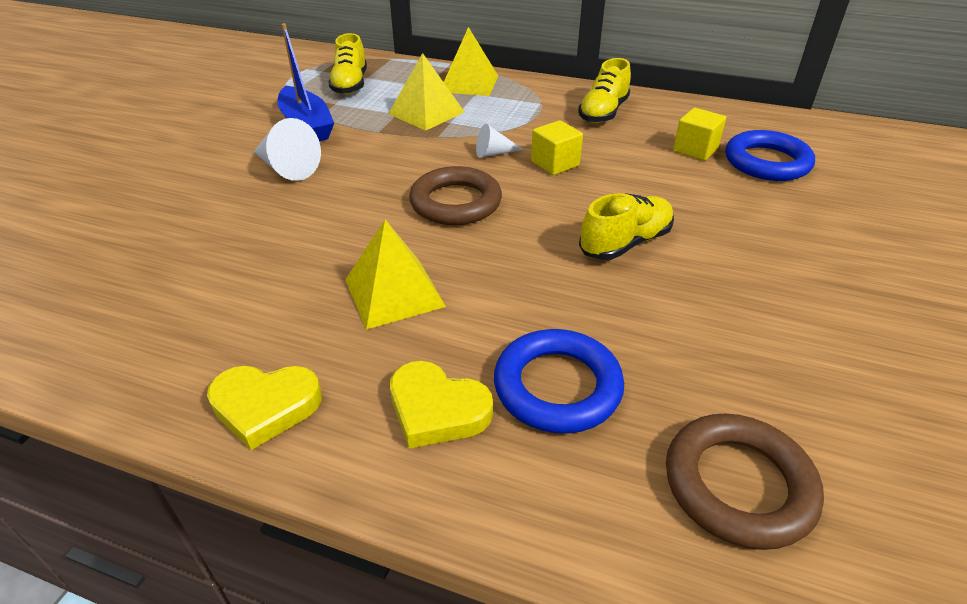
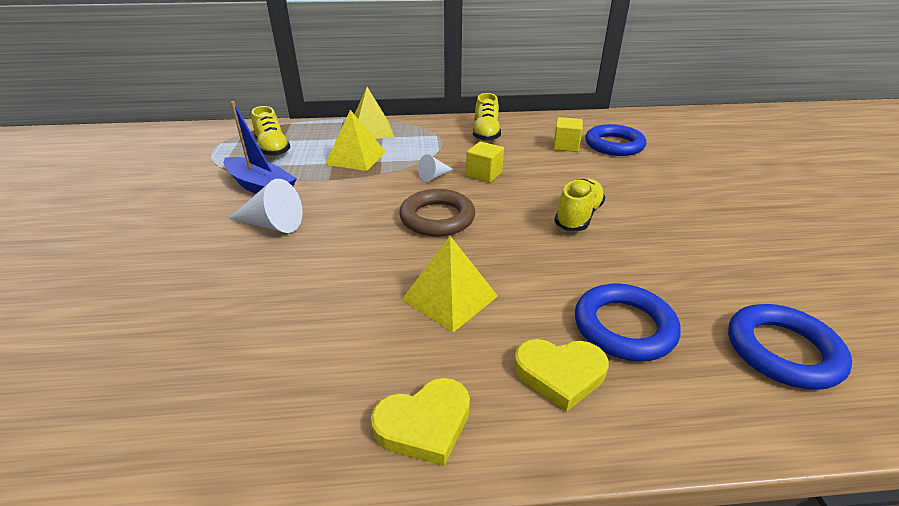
camera: 25 degrees left, 5 degrees down
brown ring [666,413,824,550] -> blue ring [728,304,852,390]

